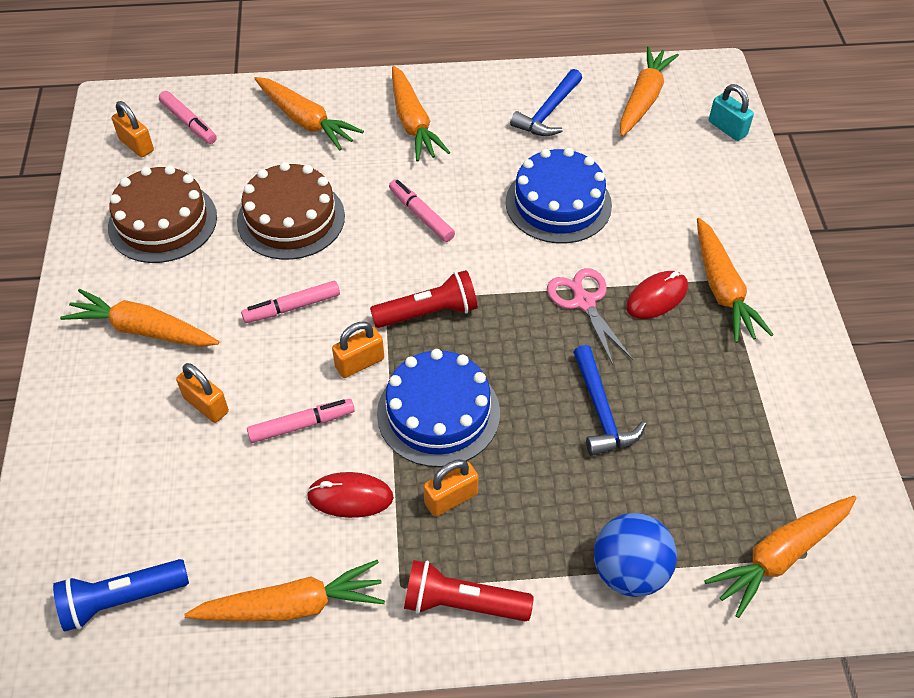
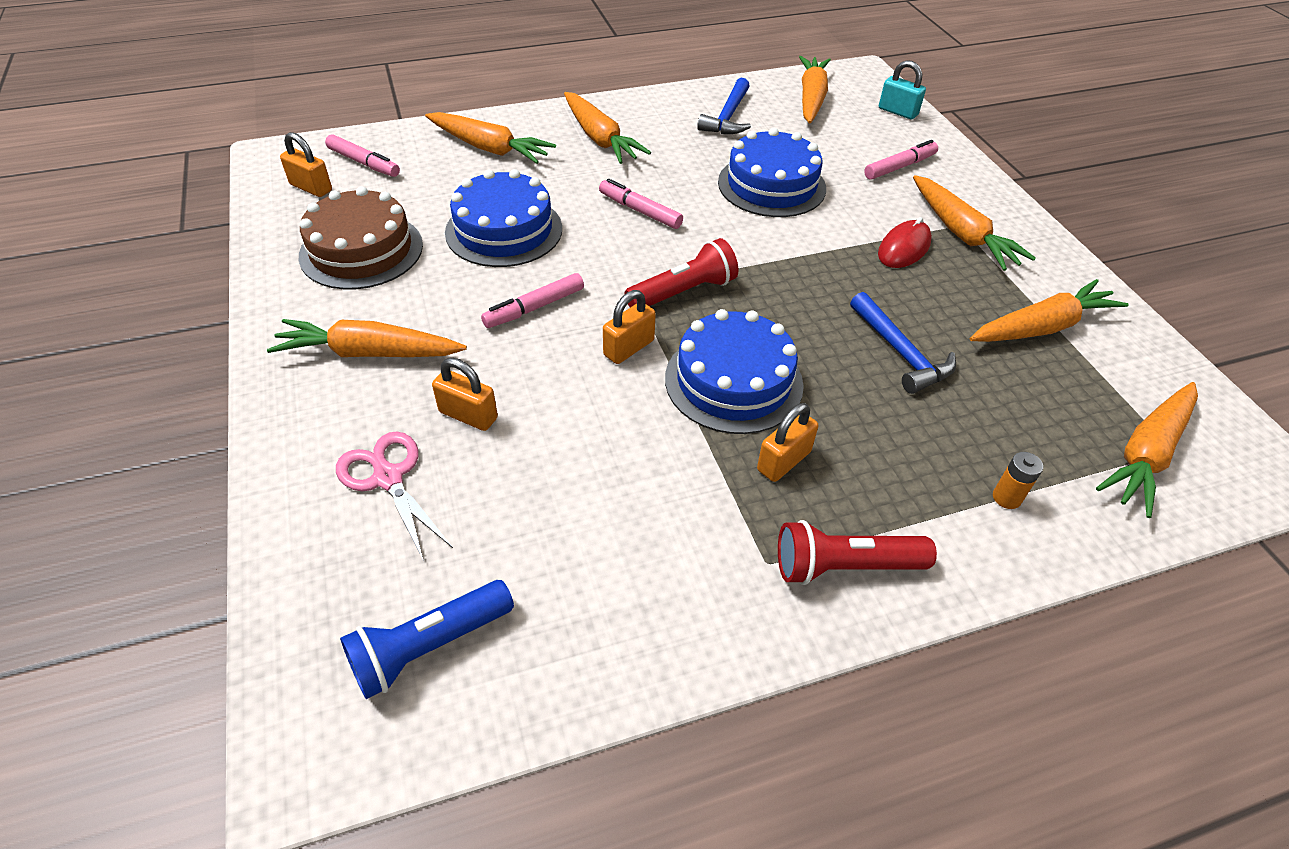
camera: 15 degrees left, 5 degrees down
orange carrot [184,560,385,621] -> orange carrot moved to [970,279,1129,342]
brown cake [237,162,345,260] -> blue cake [445,169,562,267]
pink marker [247,399,355,443] -> pink marker moved to [864,140,938,180]
red mouse [307,472,394,518] -> none
pink scissors [547,268,633,365] -> pink scissors moved to [336,431,453,561]
blue ball [594,513,677,597] -> orange battery [993,452,1043,509]

